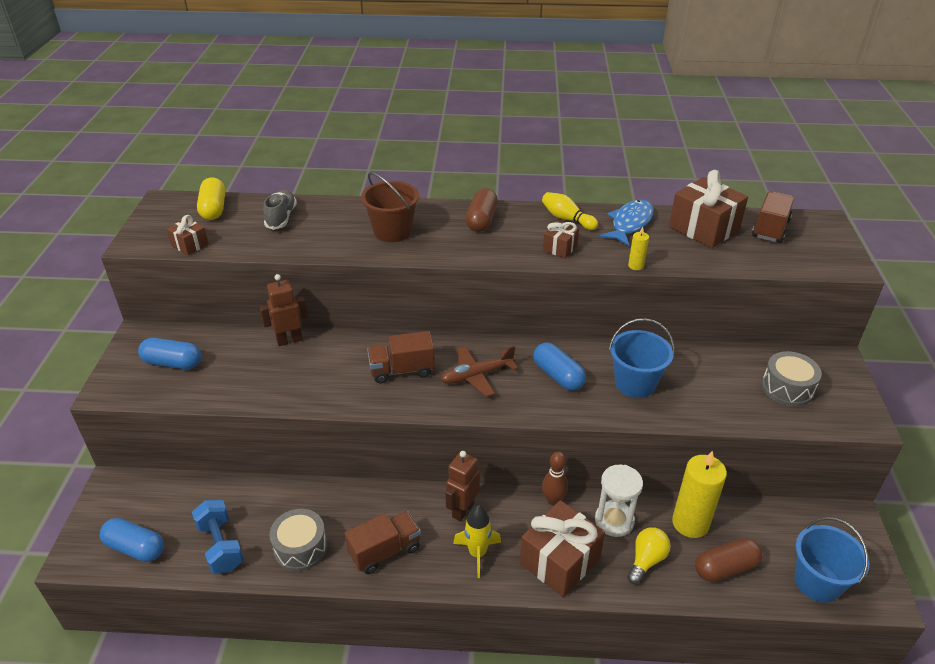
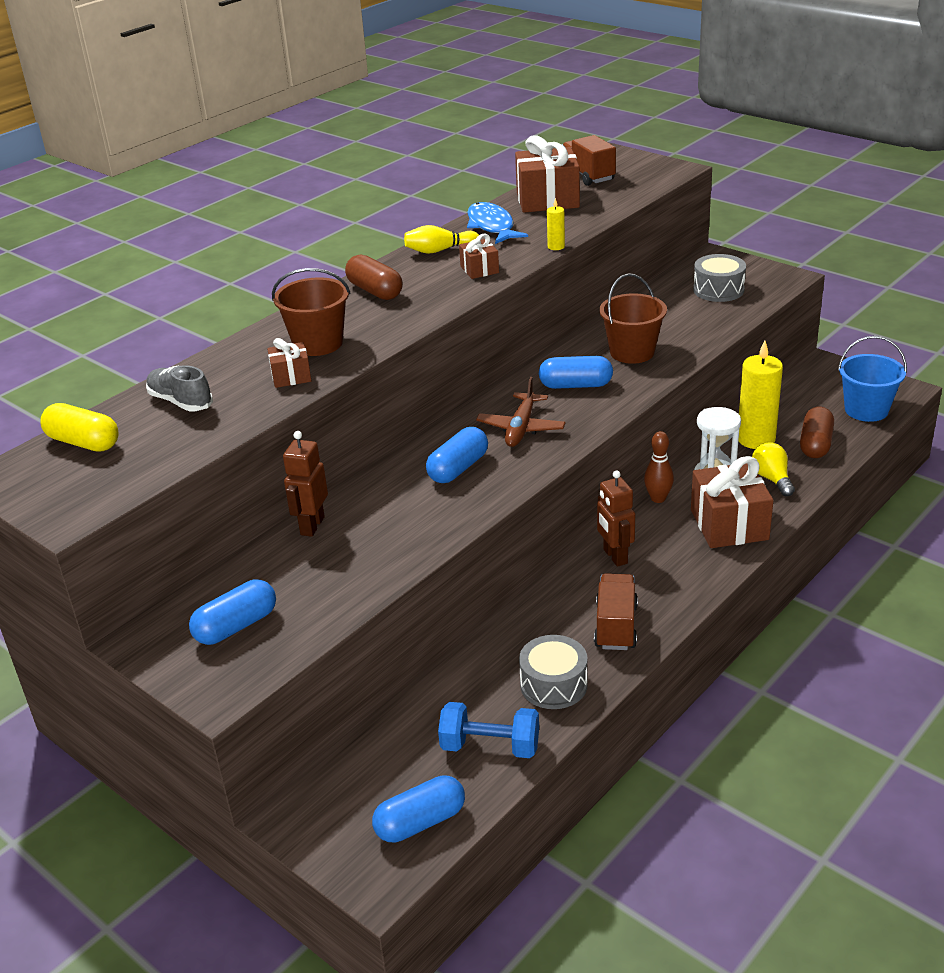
camera: 50 degrees left, 5 degrees down
brown gift [167,215,209,255] -> brown gift moved to [267,338,311,388]
brown truck [367,331,435,383] -> blue capsule [426,427,488,483]
yellow rocket [453,505,501,578] -> none
blue bucket [609,318,674,398] -> brown bucket [599,273,667,364]

